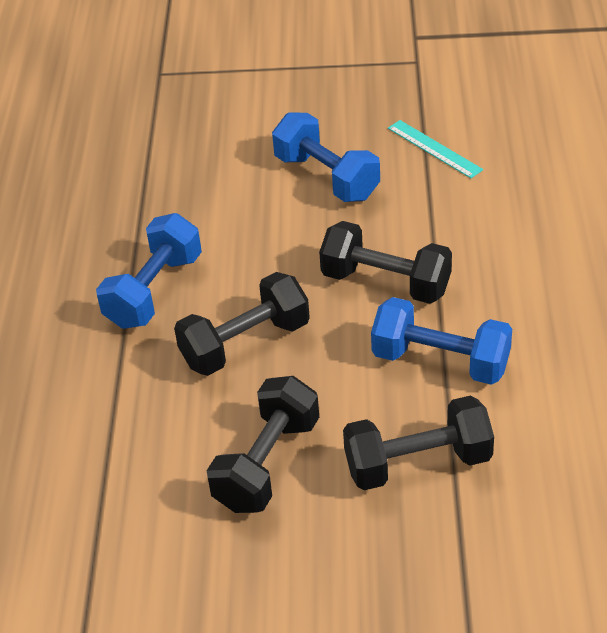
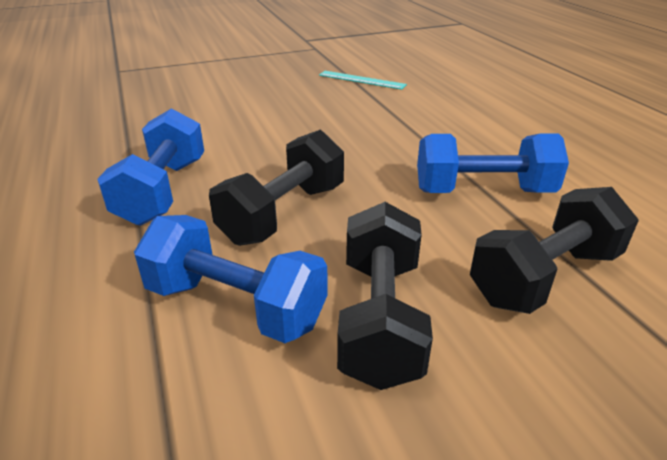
camera: 25 degrees left, 10 degrees down
blue dumbbell [272,112,380,202] -> blue dumbbell moved to [134,215,328,343]
black dumbbell [319,221,452,304] -> none

